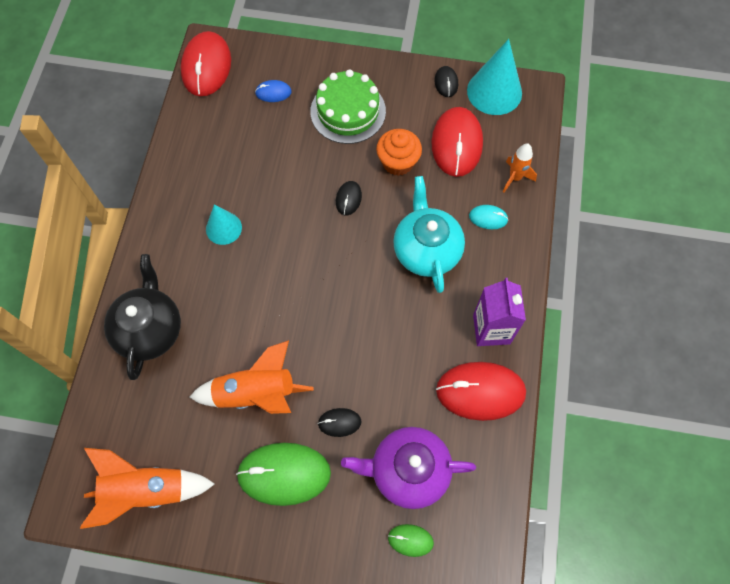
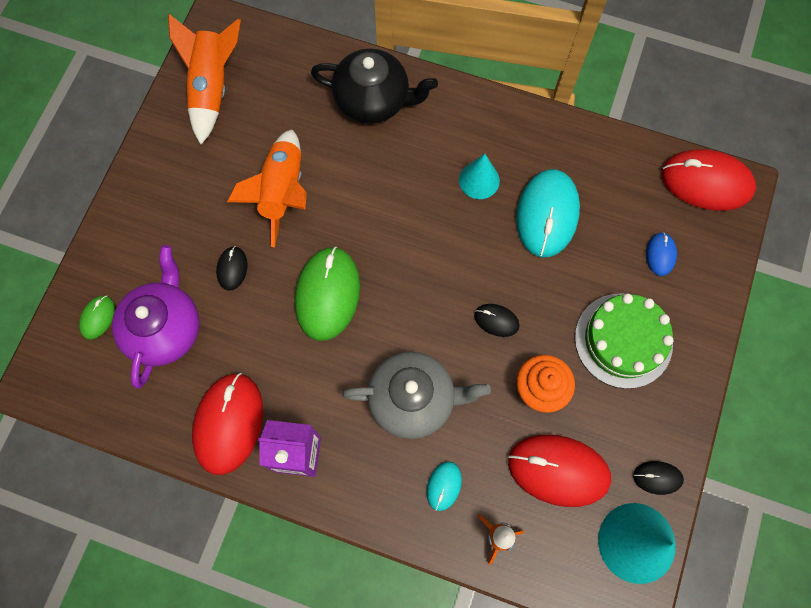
camera: 100 degrees right, 5 degrees up
green mouse [236,443,331,506] -> green mouse moved to [295,247,360,341]
turquoise teapot [393,176,465,293] -> grey teapot [342,352,491,439]
none -> turquoise mouse [516,169,580,257]

